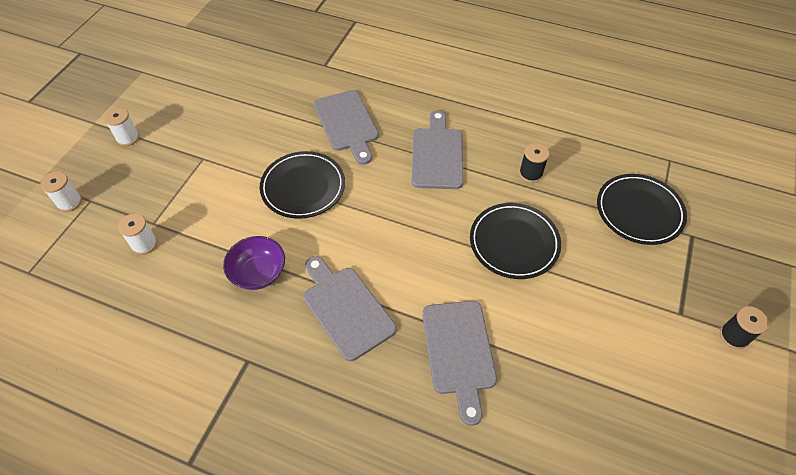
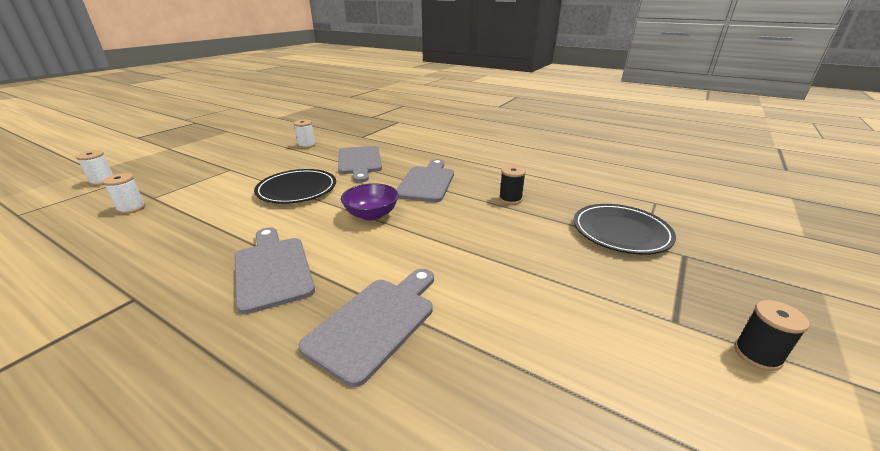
camera: 10 degrees right, 25 degrees down
white spool [104,107,140,146] -> white spool moved to [293,120,316,148]
purple bowl [223,236,285,290] -> purple bowl moved to [341,183,399,221]
grey cutting board [422,301,497,426] -> grey cutting board turned 150 degrees counterclockwise [298,269,434,387]
black plate [470,203,561,279] -> none

